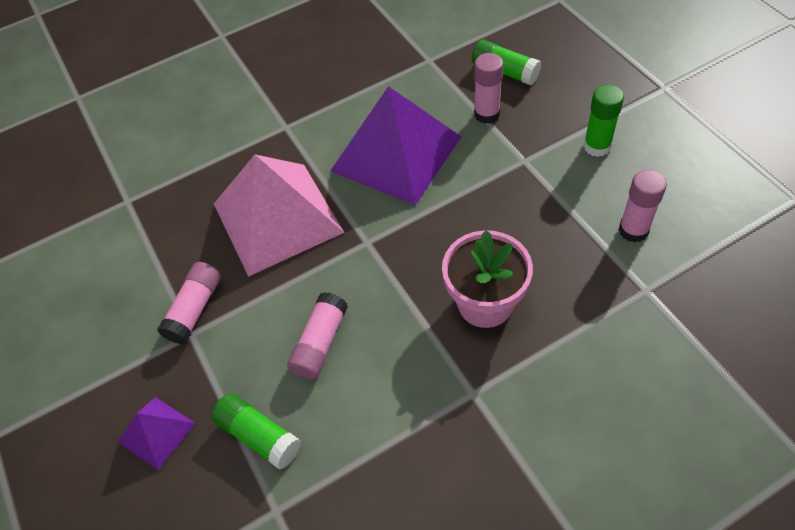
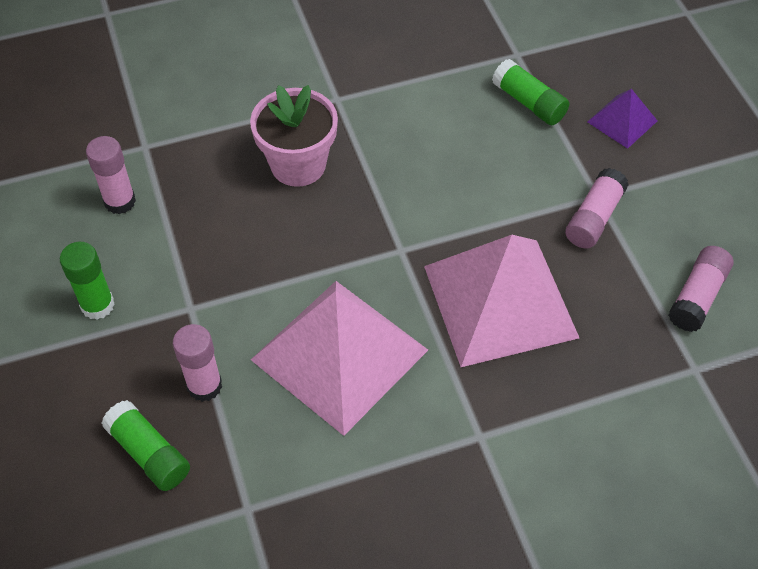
camera: 175 degrees left, 0 degrees up
pink glue stick [287,292,348,380] -> pink glue stick moved to [668,246,733,332]
purple pyramid [330,86,461,205] -> pink pyramid [251,281,428,436]

